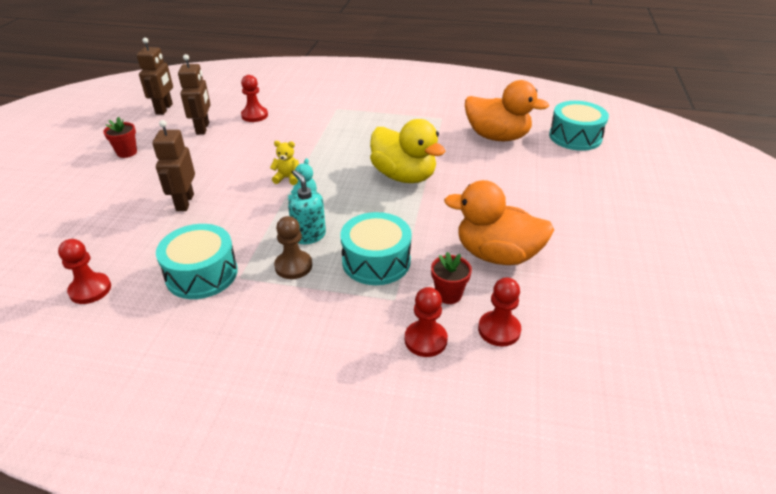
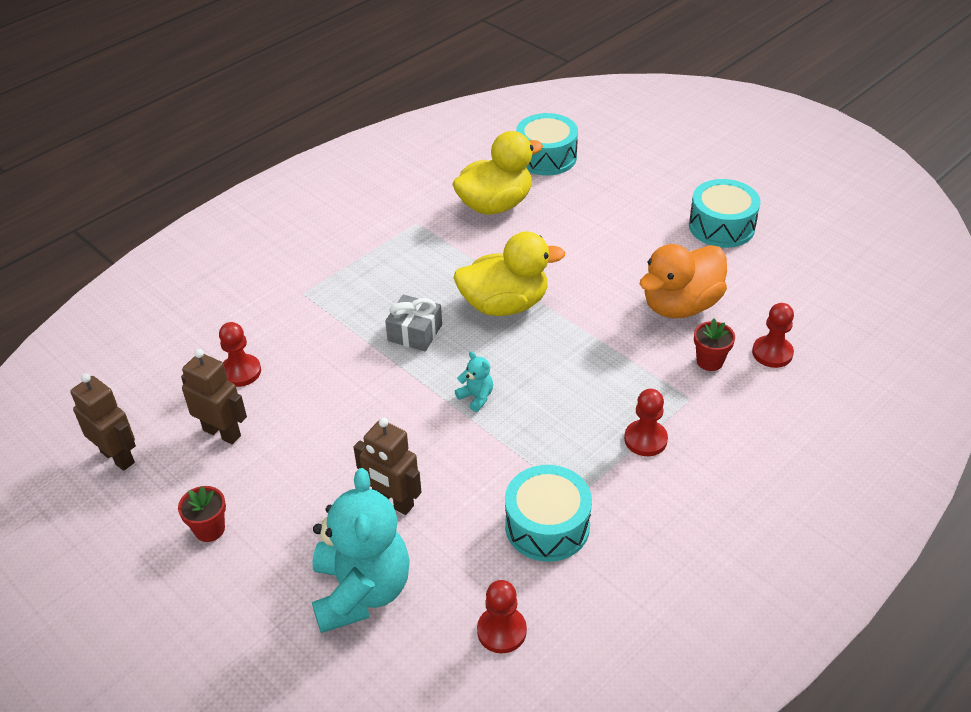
camera: 55 degrees left, 5 degrees up
yellow teddy bear [270,141,299,185] -> none
brown pawn [274,216,312,279] -> none
turquoise soap dispenser [288,170,326,244] -> none
turquoise drum [340,212,412,285] -> turquoise drum moved to [689,179,761,248]
red pawn [405,287,448,357] -> red pawn moved to [624,389,668,456]
orange duck [465,80,549,141] -> yellow duck [452,131,543,215]
none -> turquoise teddy bear [312,468,410,633]
none -> grey gift [385,295,442,351]

